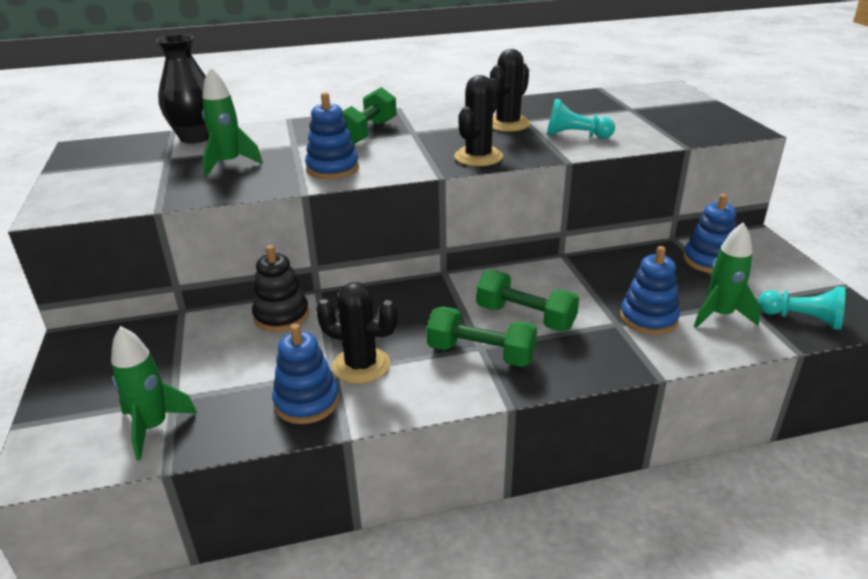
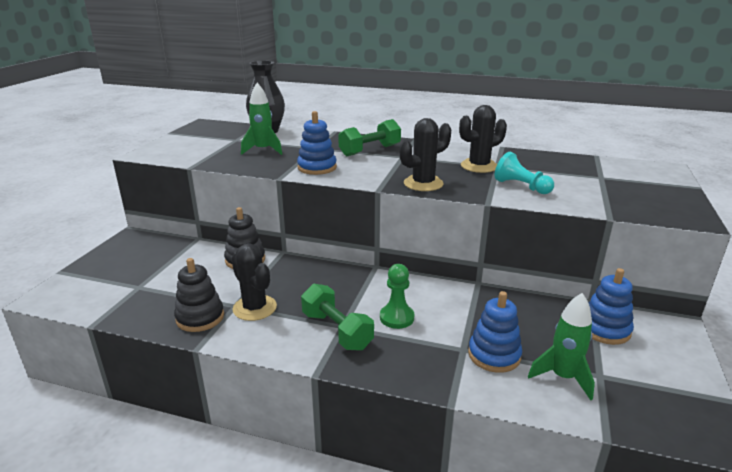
camera: 30 degrees right, 5 degrees down
green rocket [111,326,197,460] -> none
blue stacking toy [272,324,339,424] -> black stacking toy [174,258,224,332]
green dumbbell [476,270,579,331] -> green pawn [380,264,415,329]
turquoise pawn [758,286,845,330] -> none

